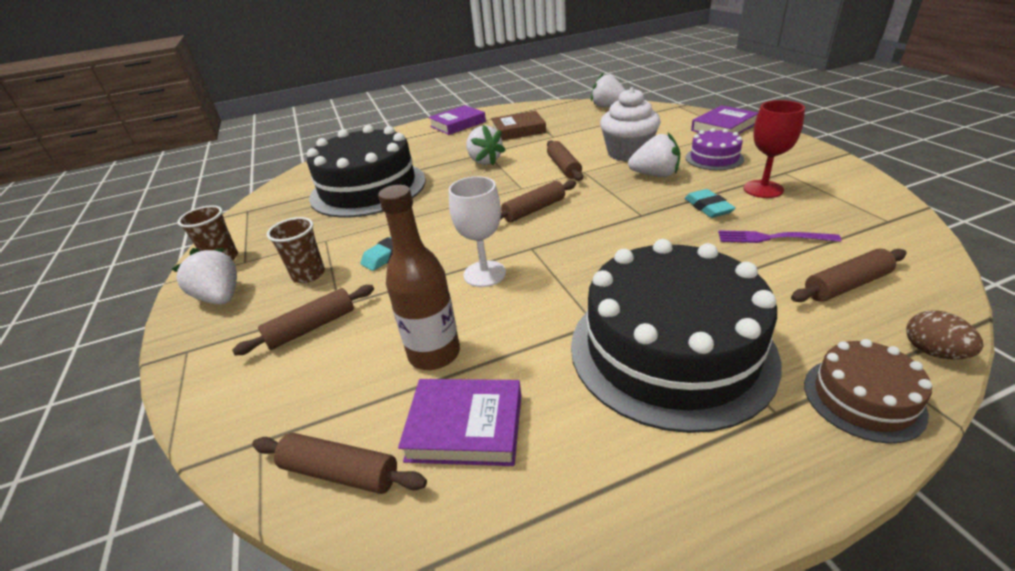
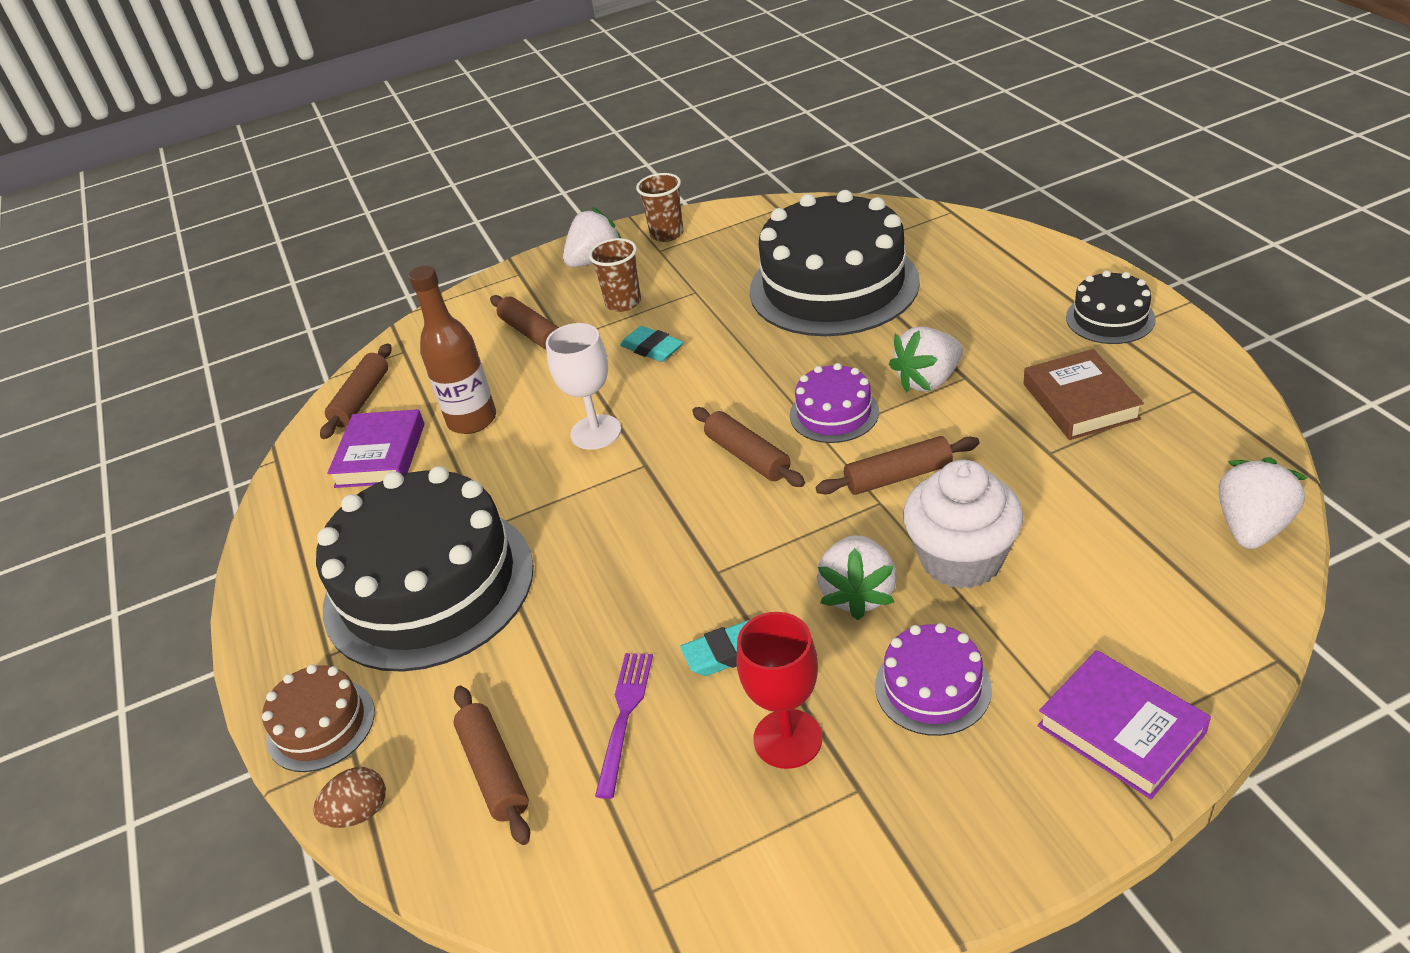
camera: 90 degrees right, 5 degrees up
purple book [428,105,486,135] -> black cake [1066,271,1156,344]
none -> purple cake [790,363,879,443]

